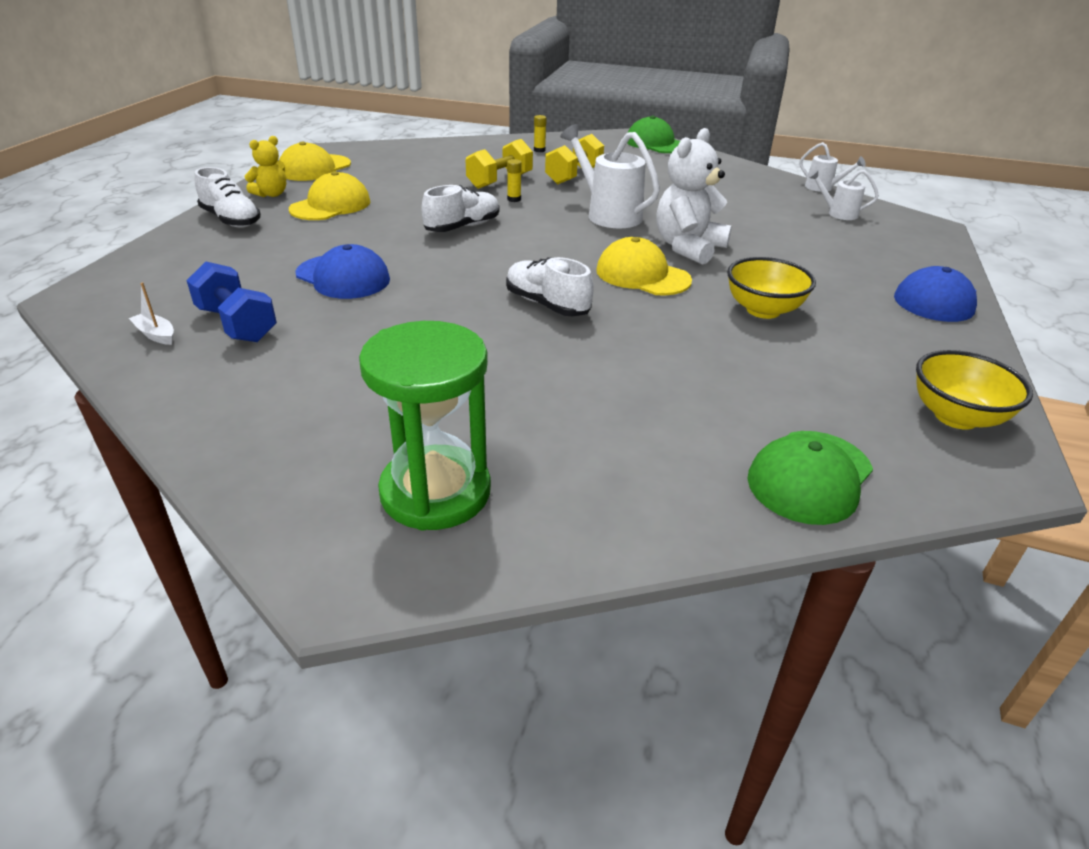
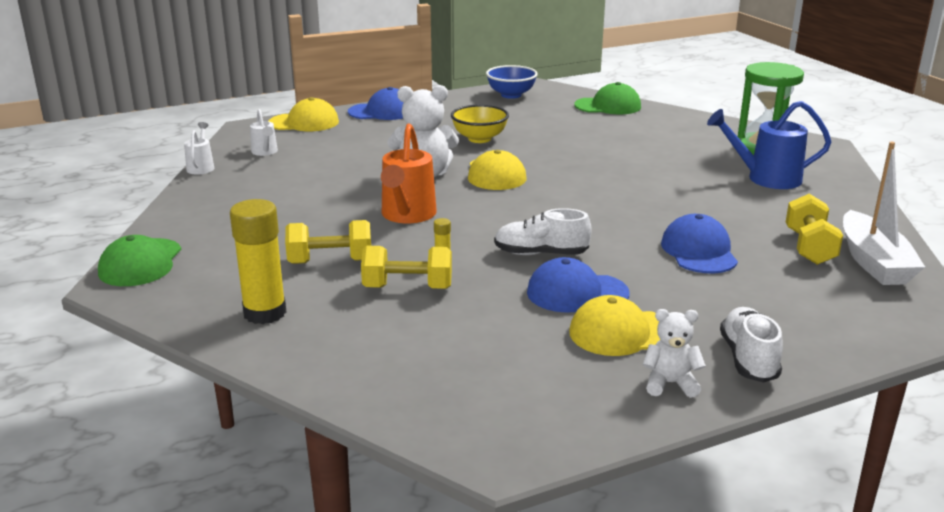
camera: 130 degrees left, 10 degrees down
white boat [129,282,174,345] -> white boat [843,142,925,285], size x2.47
blue dumbbell [186,262,277,342] -> yellow dumbbell [786,194,843,265]
yellow teddy bear [244,136,286,197] -> white teddy bear [643,309,706,398]
yellow cap [279,141,351,181] -> yellow cap moved to [269,97,339,131]
white shoe [506,257,594,317] -> none
yellow glue stick [534,115,547,152] -> yellow glue stick [230,199,286,324], size x2.36
white watering can [560,124,660,228] -> orange watering can [381,123,437,223]
yellow bowl [916,350,1033,430] -> blue bowl [486,65,538,99]
none -> blue cap [527,257,630,313]
none -> blue watering can [707,101,831,189]

